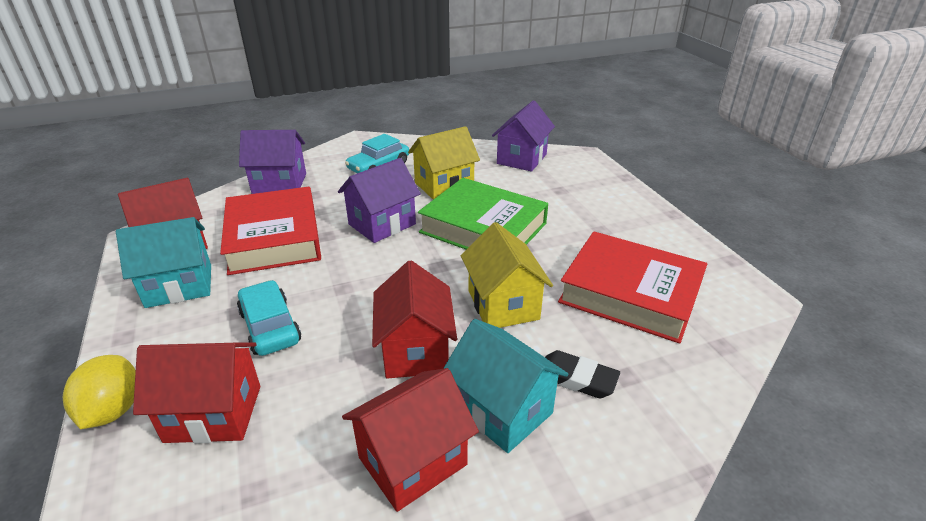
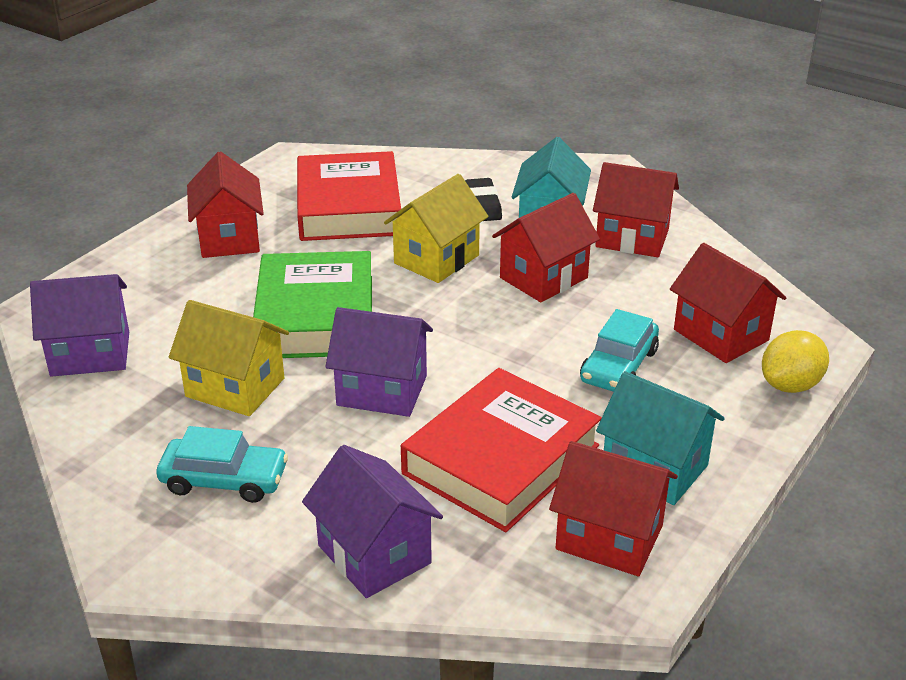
camera: 125 degrees left, 0 degrees up
none -> red house [187,151,264,258]

